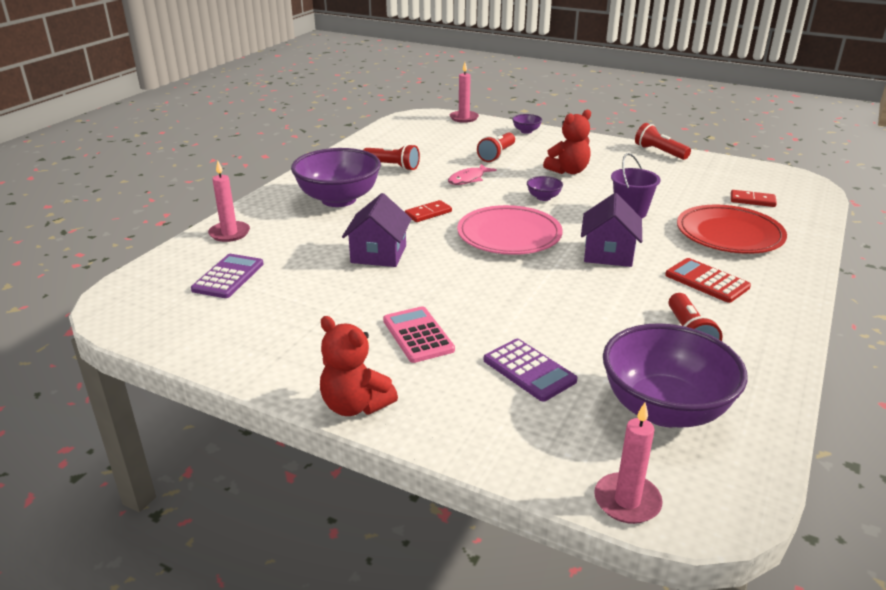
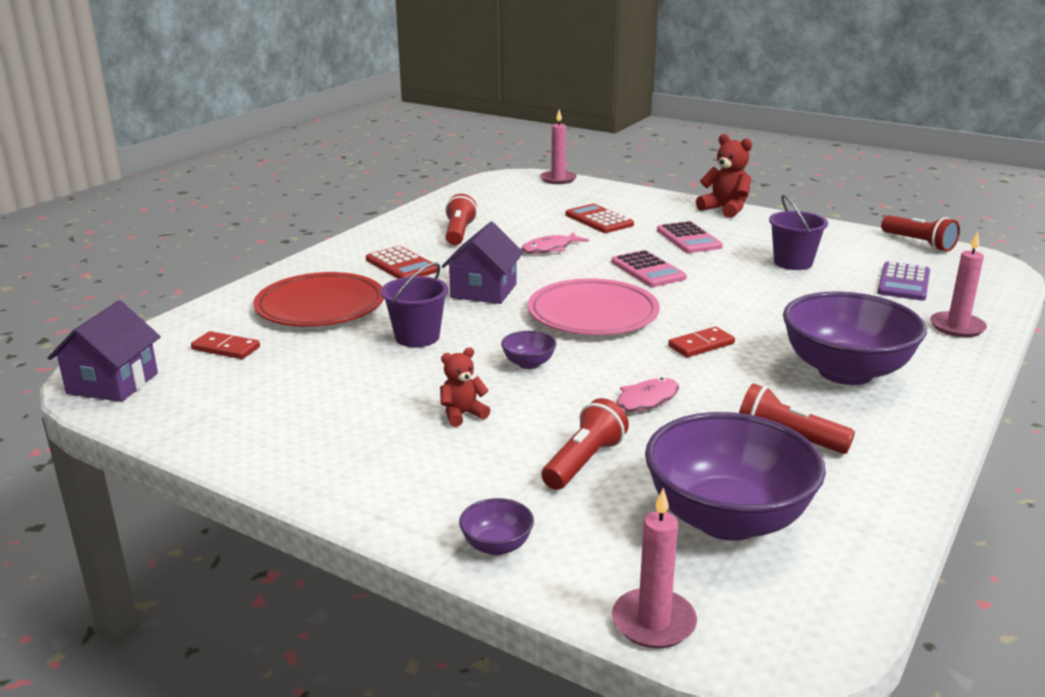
camera: 175 degrees left, 5 degrees down
purple house [342,193,412,267] -> purple house moved to [47,300,161,402]
purple calculator [484,339,578,401] -> red calculator [565,204,634,233]
red teddy bear [543,110,591,174] -> red teddy bear [440,347,490,427], size x0.61
purple bowl [603,323,747,428] -> purple bowl moved to [645,412,826,541]
red flashlight [635,123,691,160] -> red flashlight moved to [881,215,960,252]
none -> pink fish [521,232,589,254]
none -> pink calculator [611,250,687,287]
none -> purple bucket [769,195,828,270]

